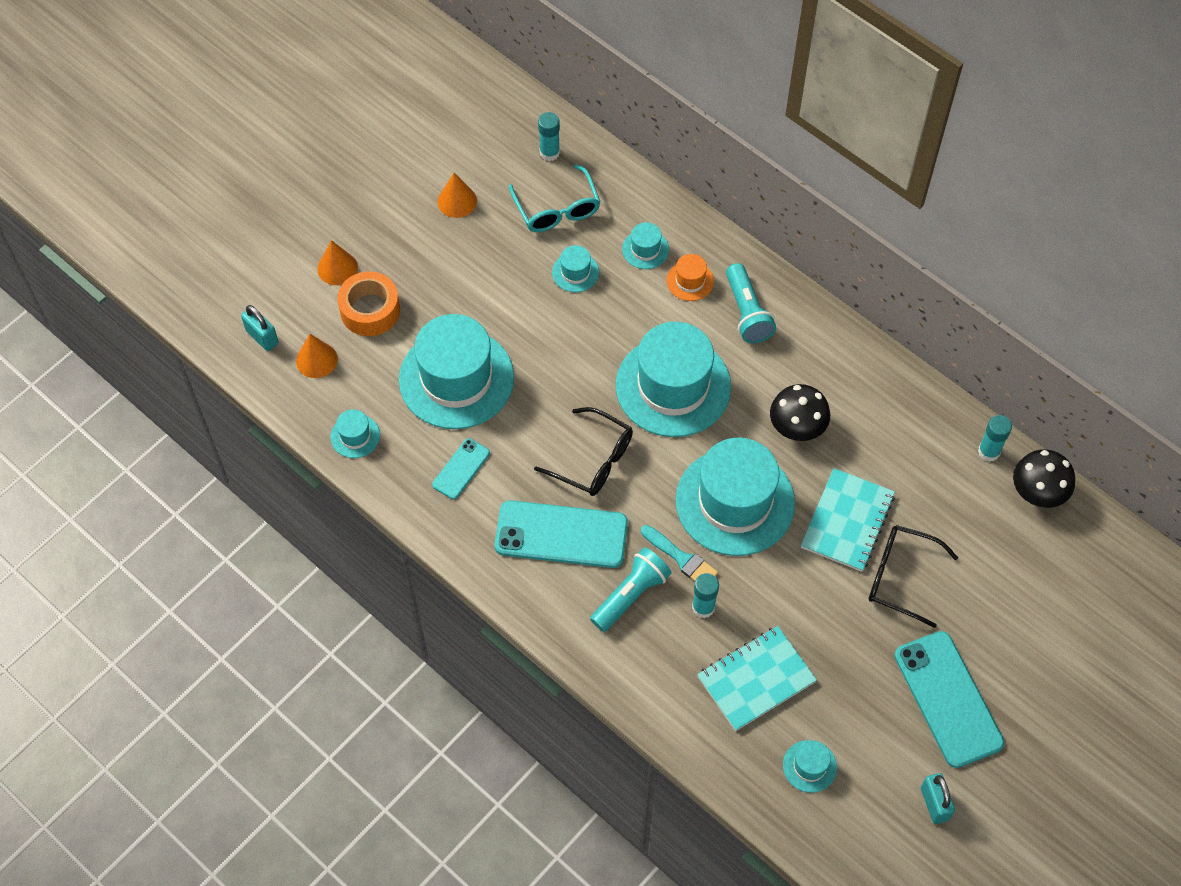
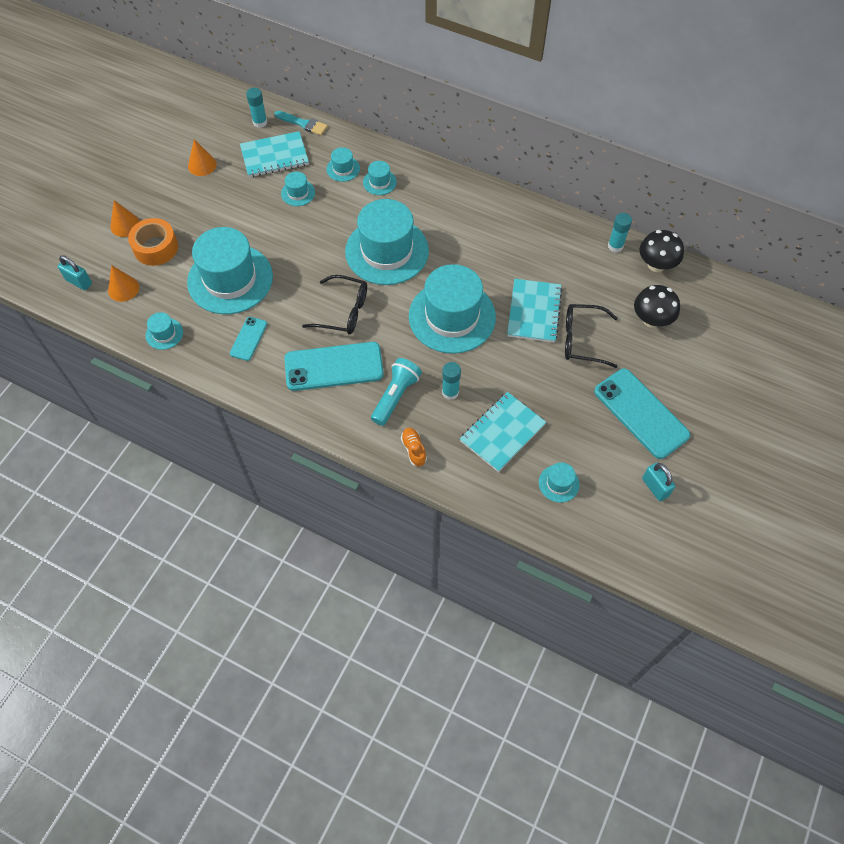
camera: 15 degrees left, 0 degrees up
turquoise glasses [509,164,600,232] -> turquoise notebook [240,131,309,177]
turquoise brush [641,525,718,581] -> turquoise brush moved to [275,111,328,136]
orange hat [667,254,714,301] -> turquoise hat [363,161,397,195]
turquoise flashlight [726,263,776,343] -> none
black mushroom [770,384,830,441] -> black mushroom moved to [634,285,680,328]
none -> orange shoe [401,428,427,467]

